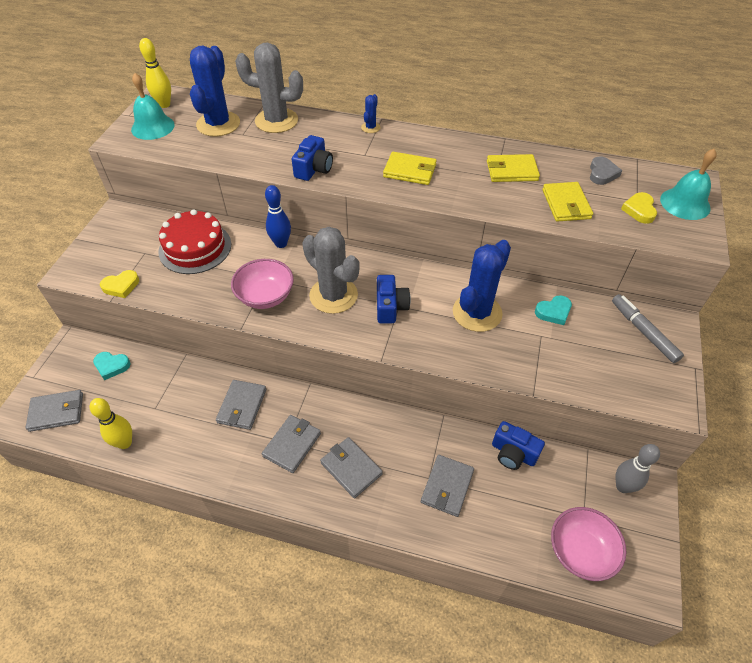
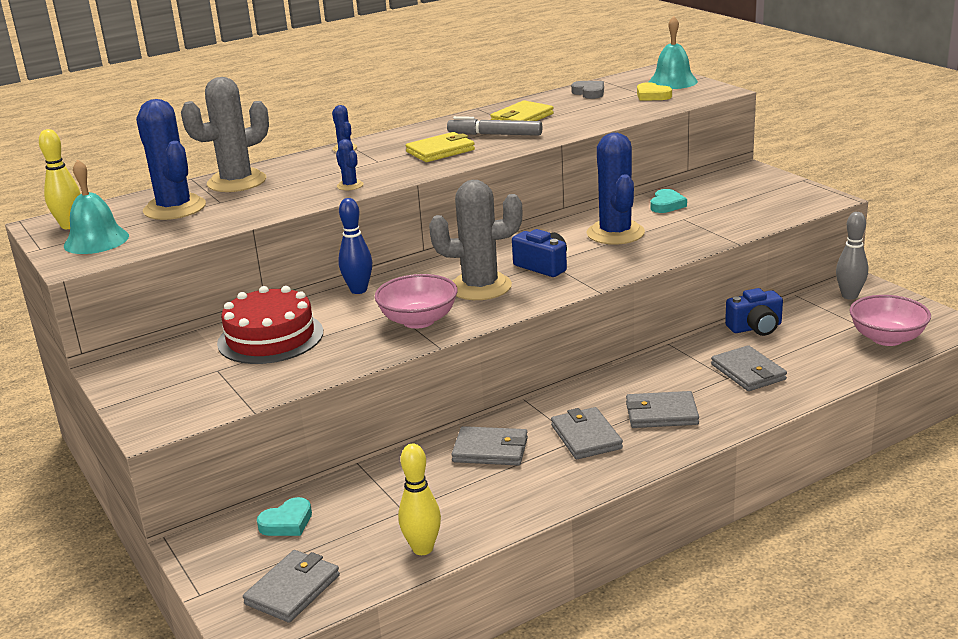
camera: 45 degrees left, 25 degrees down
yellow heart [100,270,139,298] -> none
grey wallet [216,380,266,430] -> grey wallet turned 45 degrees counterclockwise [451,426,528,466]
blue camera [292,135,333,181] -> blue cactus [336,139,364,190]
yellow wallet [542,182,593,222] -> none
grey marker [612,294,684,363] -> grey marker moved to [447,116,542,136]

